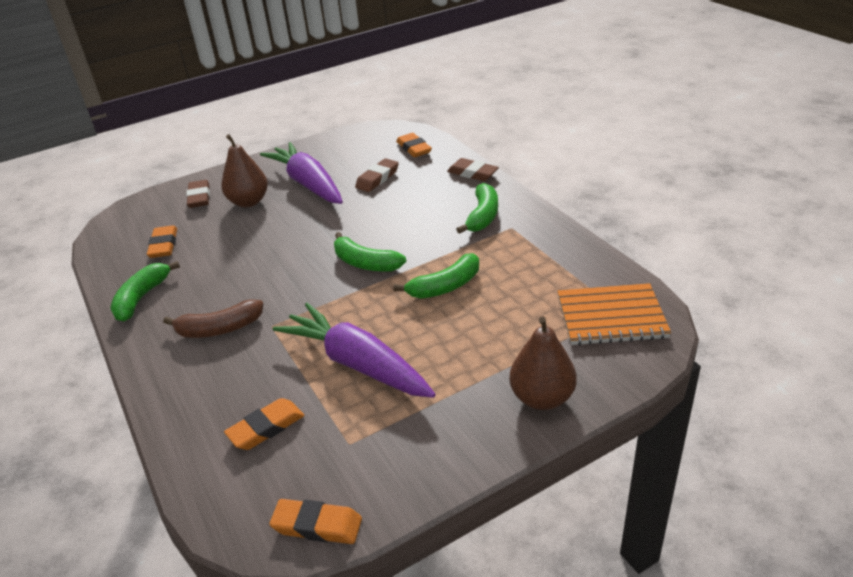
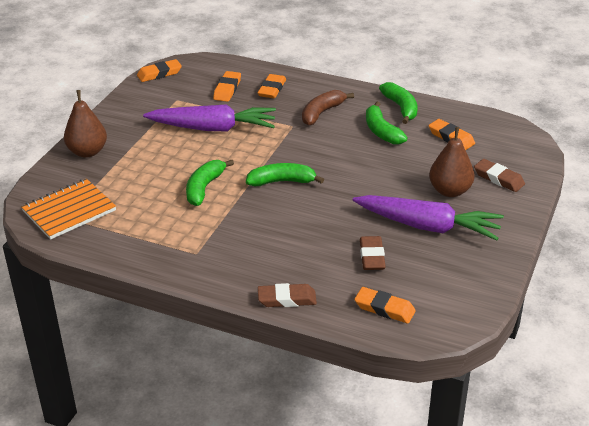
camera: 140 degrees right, 0 degrees up
green banana [456,183,498,234] -> green banana moved to [366,102,407,144]
none -> orange eraser [258,74,286,98]

